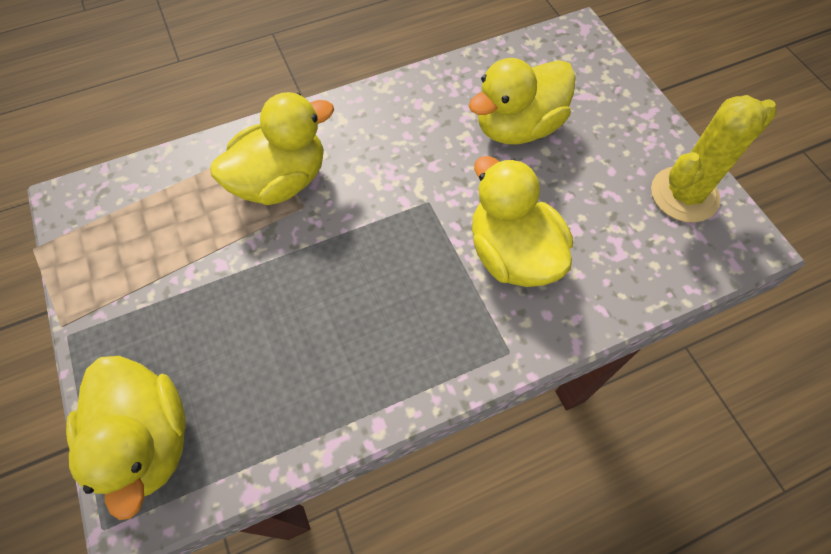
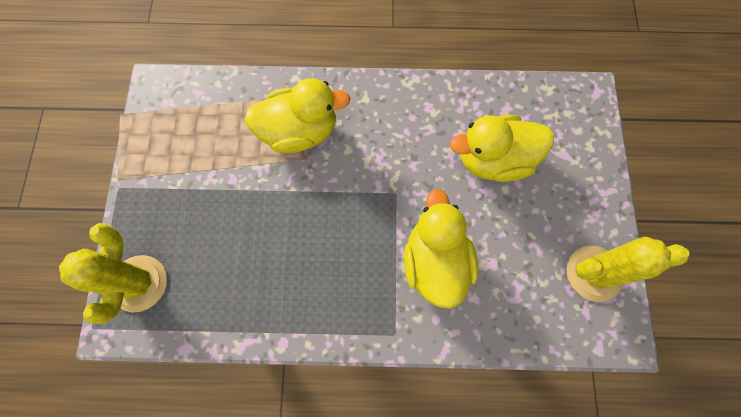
camera: 25 degrees right, 10 degrees up
yellow duck [66,356,186,520] -> yellow cactus [59,223,167,324]

